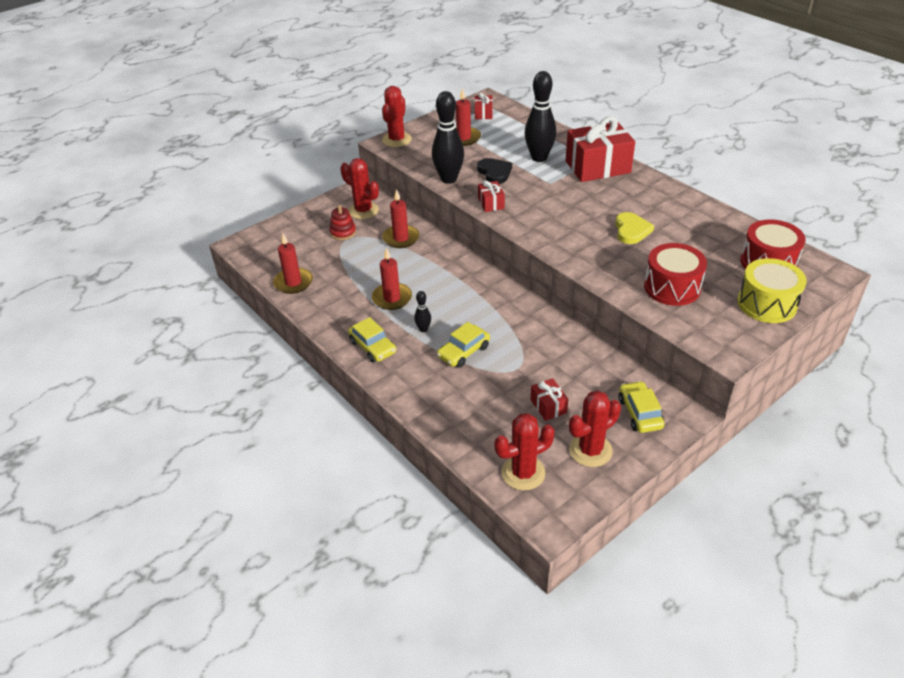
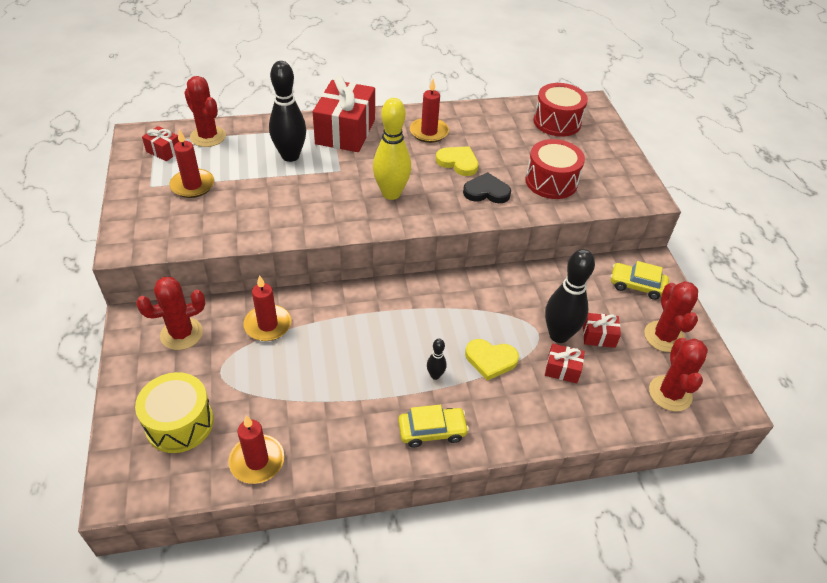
camera: 65 degrees left, 5 degrees up
red stacking toy [329,205,356,240] -> none
red candle [372,248,412,310] -> red candle moved to [410,79,449,143]
red cactus [382,86,412,147] -> red cactus moved to [184,76,226,147]
black bowling pin [432,91,464,184] -> black bowling pin moved to [545,249,595,343]
yellow car [437,322,490,368] -> yellow heart [465,339,519,381]
black heart [477,158,512,184] -> black heart moved to [463,172,511,203]
red gift [478,180,505,212] -> red gift moved to [545,343,585,384]
yellow drum [738,258,807,323] -> yellow drum moved to [135,372,214,453]
none -> yellow bowling pin [373,98,411,200]

